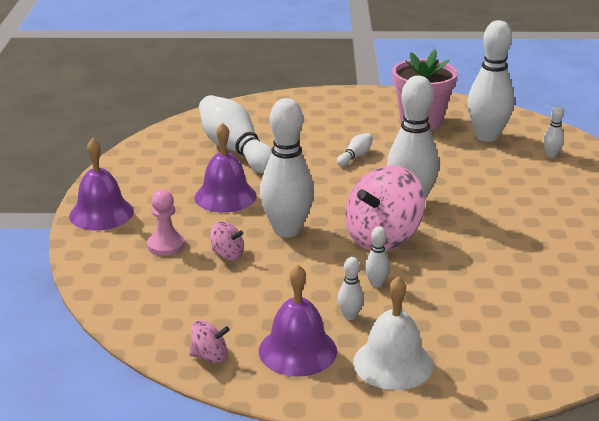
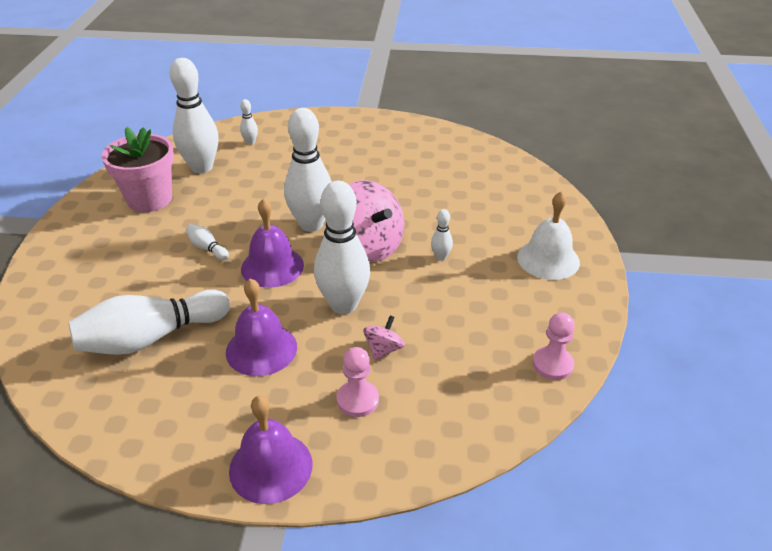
camera: 85 degrees left, 10 degrees up
pink spinning top [189,320,230,364] -> pink pawn [533,312,575,380]
purple bell [259,264,337,376] -> purple bell moved to [241,198,304,288]
white bowling pin [338,257,364,320] -> none

